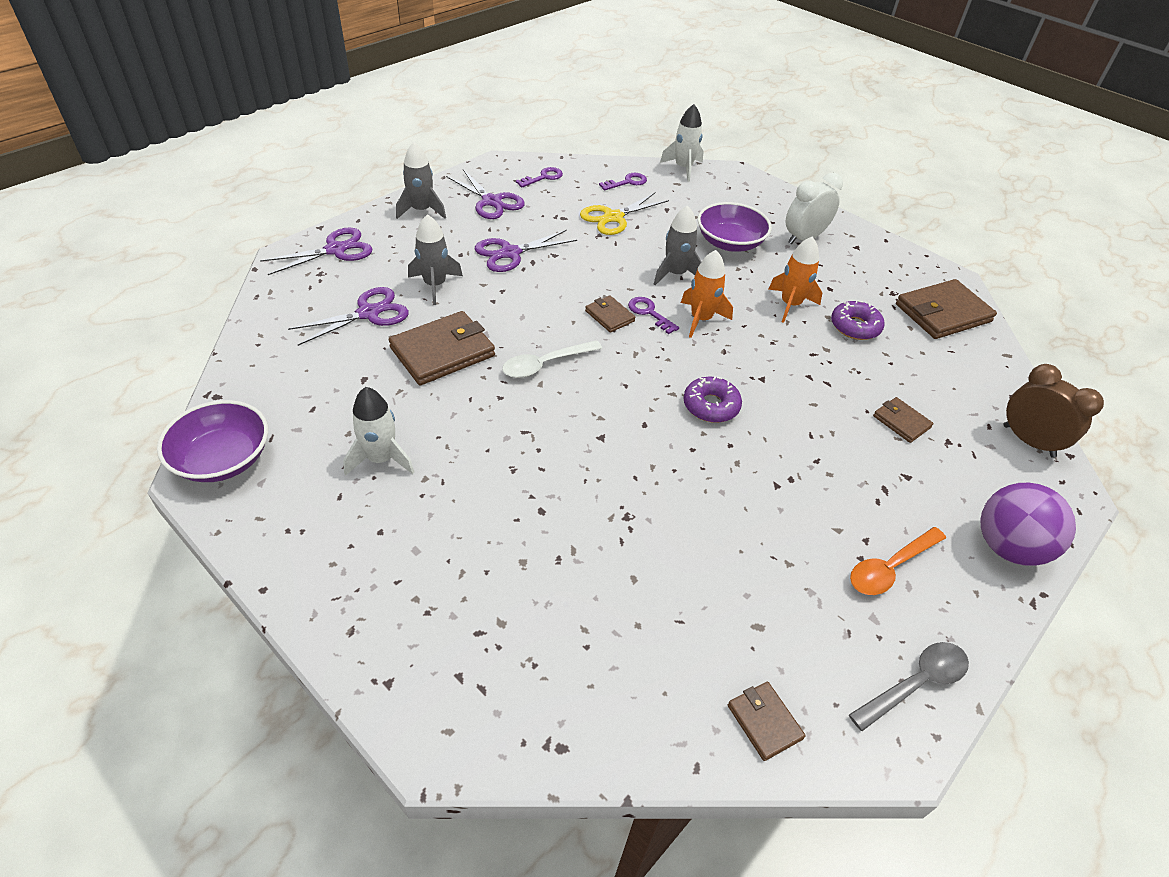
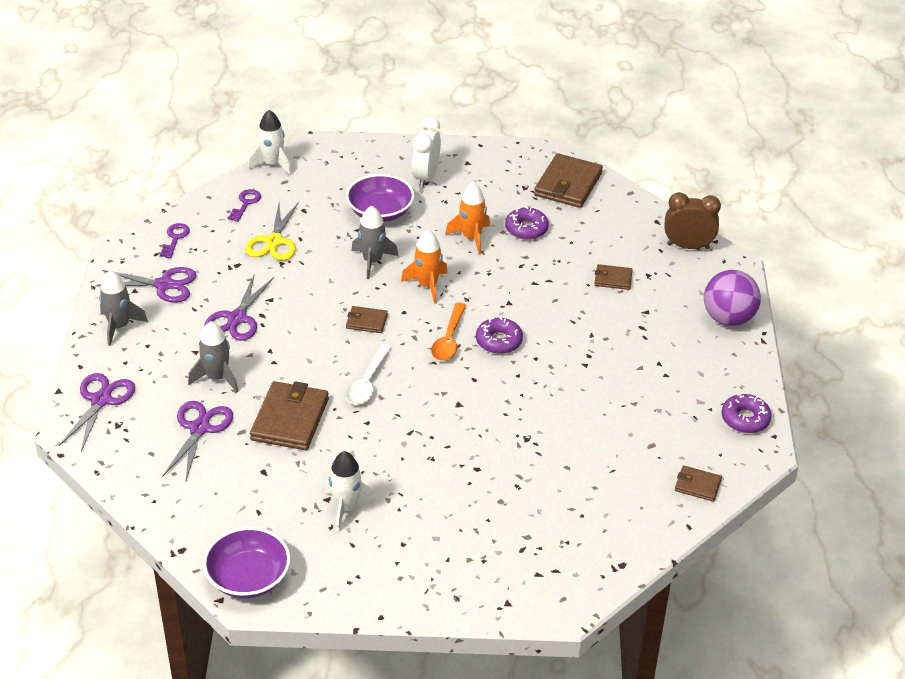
camera: 40 degrees left, 5 degrees down
purple key [628,297,679,334] -> none
grey spoon [849,642,969,731] -> purple donut [721,394,771,433]
orange spoon [850,527,946,595] -> orange spoon moved to [431,302,466,361]

